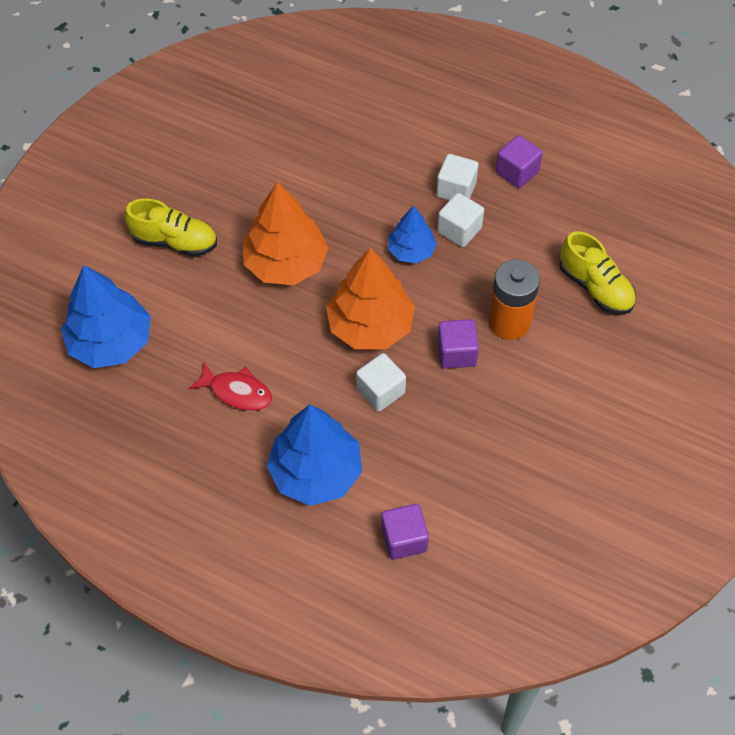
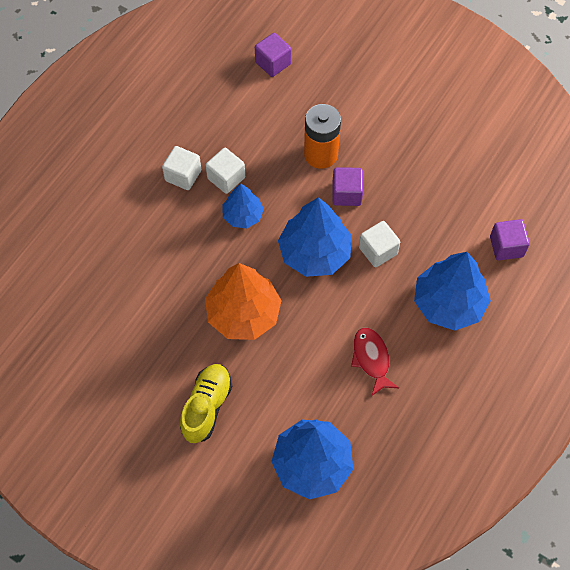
camera: 85 degrees left, 5 degrees up
red fish [188,362,272,411] -> red fish turned 45 degrees counterclockwise [351,328,399,396]
orange tree [326,248,415,349] -> blue tree [278,197,352,277]
purple cube [496,135,543,188] -> purple cube moved to [255,33,291,77]
yellow shoe [560,231,636,315] -> none

